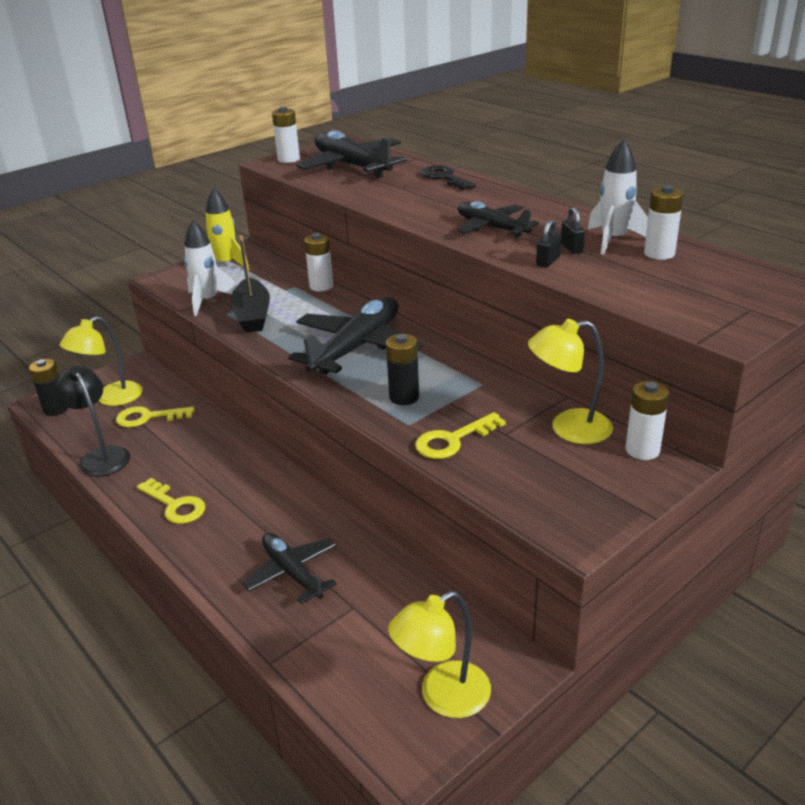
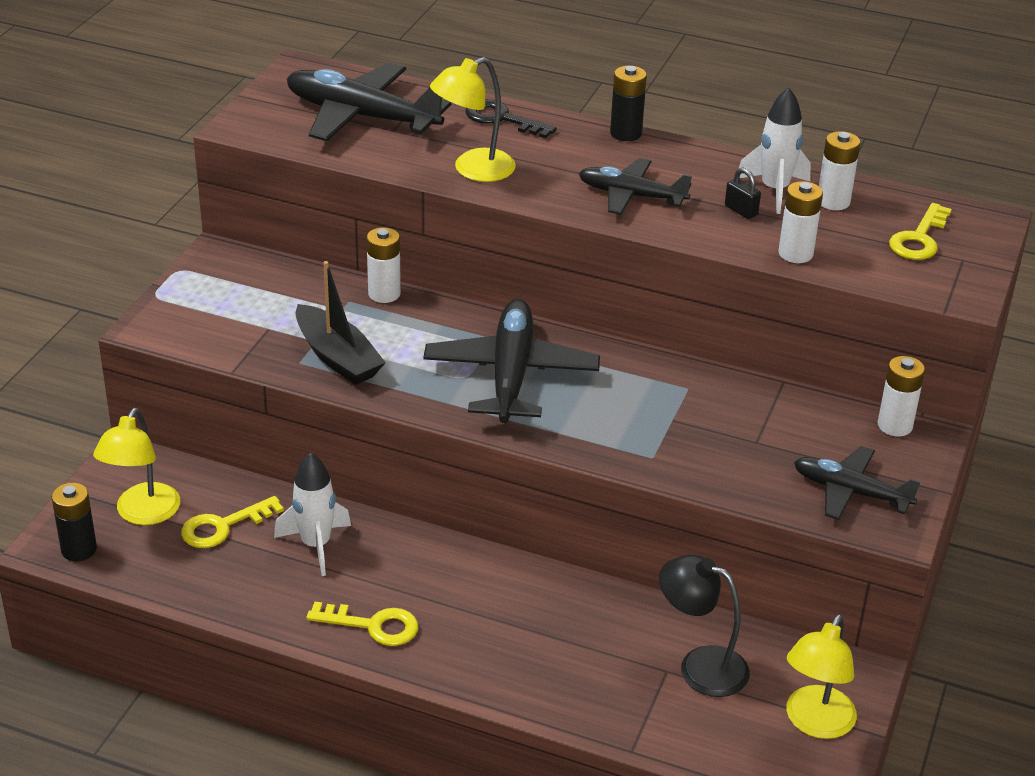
camera: 30 degrees left, 5 degrees up
black lamp [53,366,130,477] -> black lamp moved to [659,555,750,697]
white rocket [184,220,236,316] -> white rocket moved to [274,453,351,576]
yellow rocket [206,188,250,270] -> none
black plane [242,533,337,604] -> black plane moved to [794,446,921,520]
white battery [272,107,300,163] -> white battery moved to [779,181,823,263]
black battery [386,334,419,405] -> black battery moved to [610,66,647,141]
yellow key [415,412,506,459] -> yellow key moved to [889,203,952,260]
yellow lamp [528,319,613,444] -> yellow lamp moved to [430,57,516,182]
black padlock [536,220,562,267] -> none

